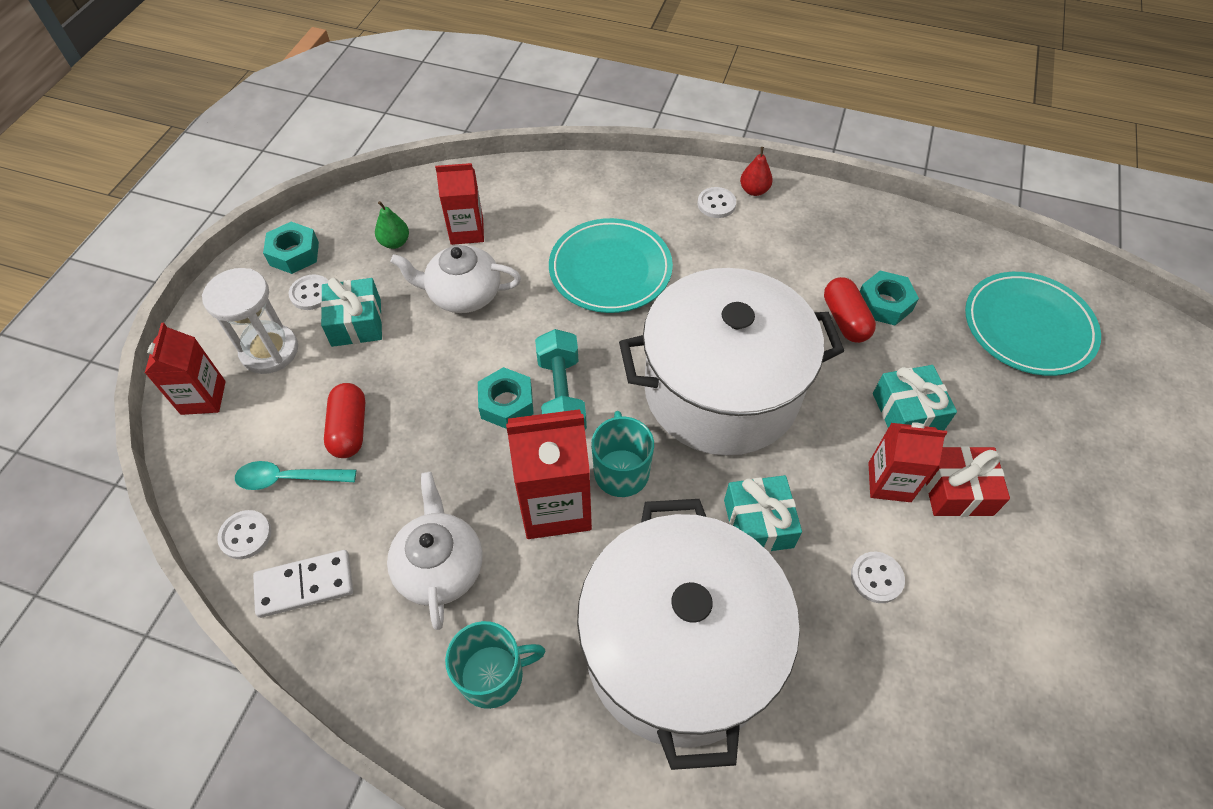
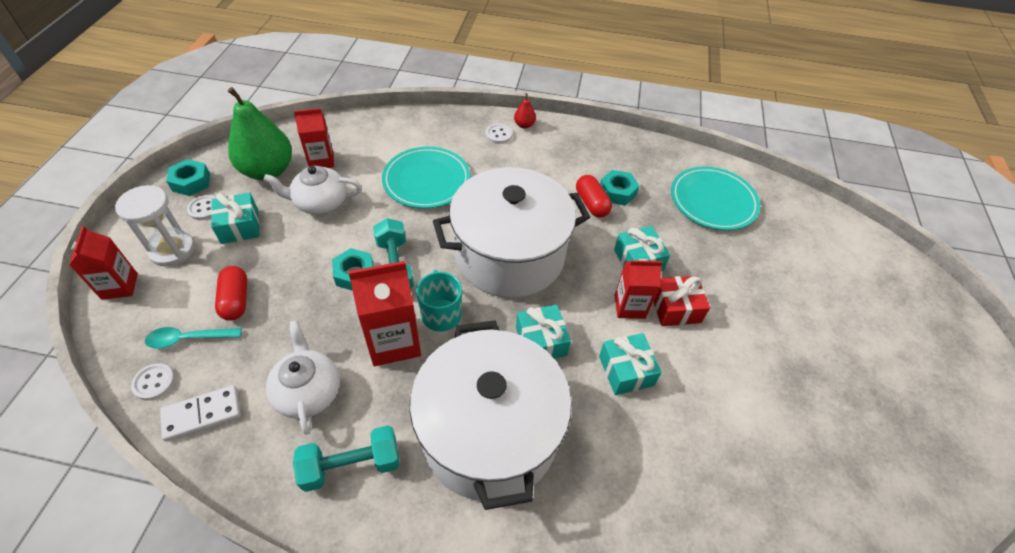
camera: 10 degrees left, 5 degrees down
green pear [375,201,409,249] -> green pear [228,87,292,180], size x2.40
turquoise mug [445,621,545,709] -> turquoise dumbbell [293,426,400,492]
white button [851,552,905,603] -> turquoise gift [599,333,662,395]

